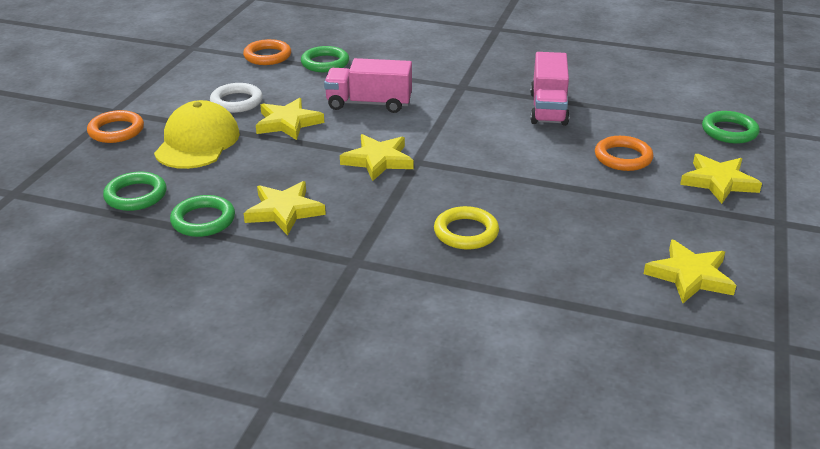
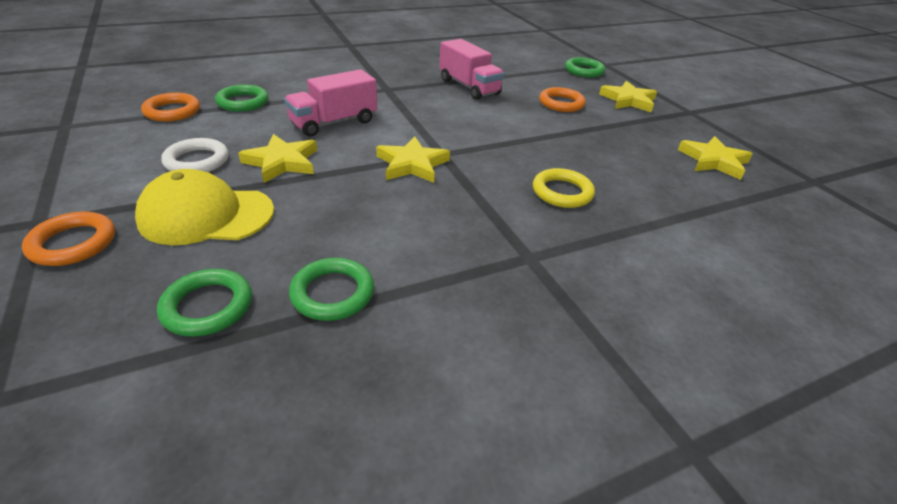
camera: 45 degrees left, 5 degrees up
yellow cap [154,100,240,169] -> yellow cap turned 60 degrees counterclockwise [135,169,274,245]
yellow star [244,181,326,236] -> none

